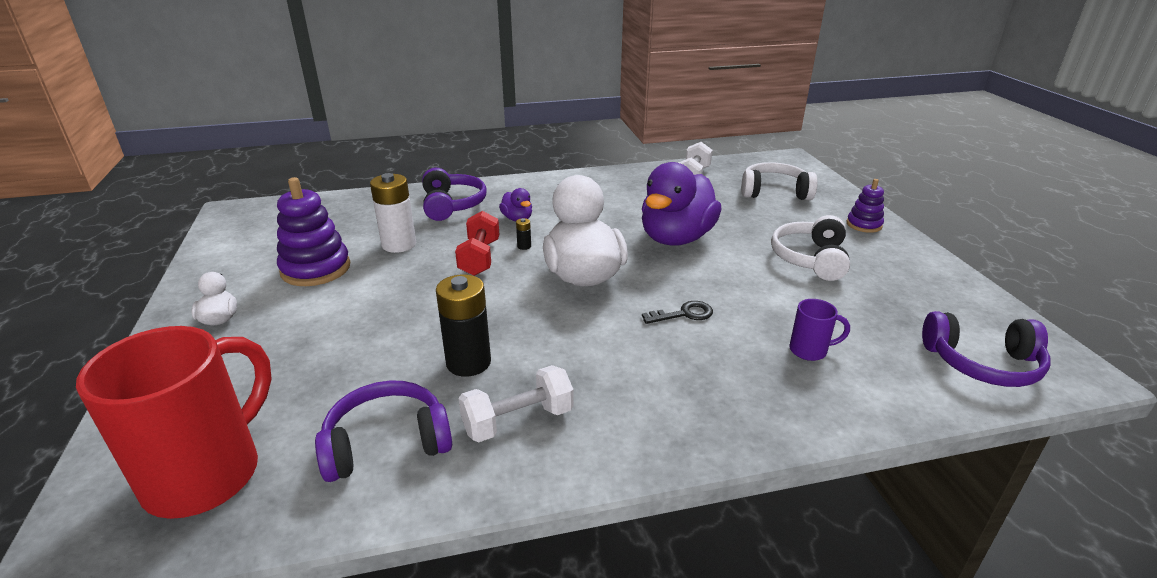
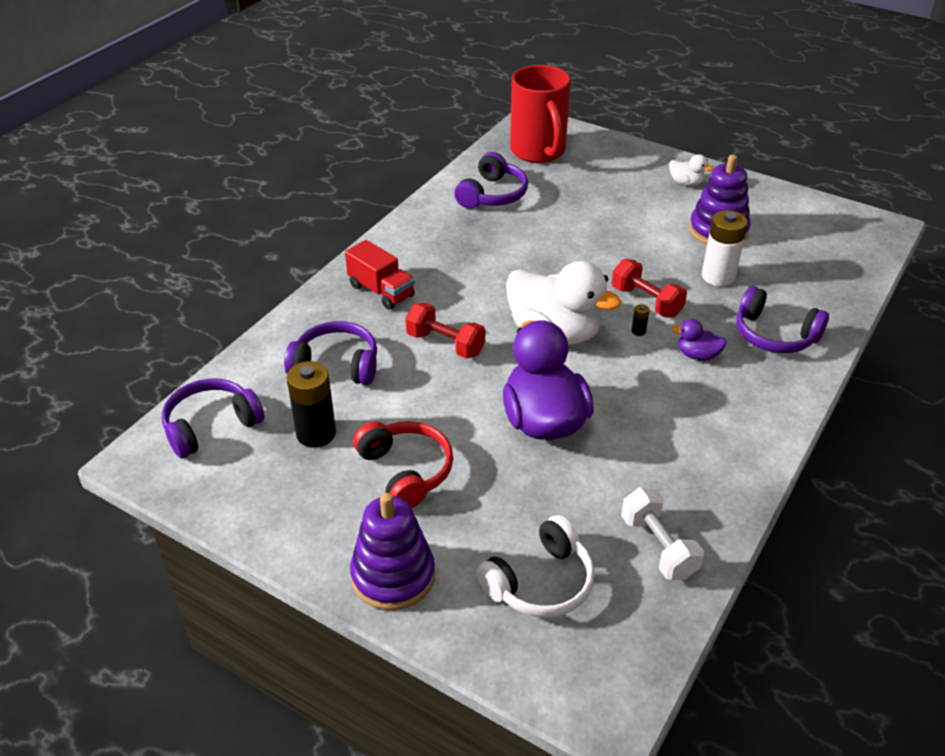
camera: 135 degrees right, 10 degrees up
black battery [436,274,491,377] -> black battery moved to [286,361,336,448]
white dumbbell [458,365,574,442] -> none
black key [642,301,713,324] -> red dumbbell [405,303,485,359]
white headphones [771,215,850,281] -> red headphones [353,421,453,508]
purple mug [789,299,850,361] -> purple headphones [284,321,377,385]
purple stacking toy [847,179,884,233] -> purple stacking toy [350,493,435,610], size x1.76
none -> red truck [345,240,415,310]

